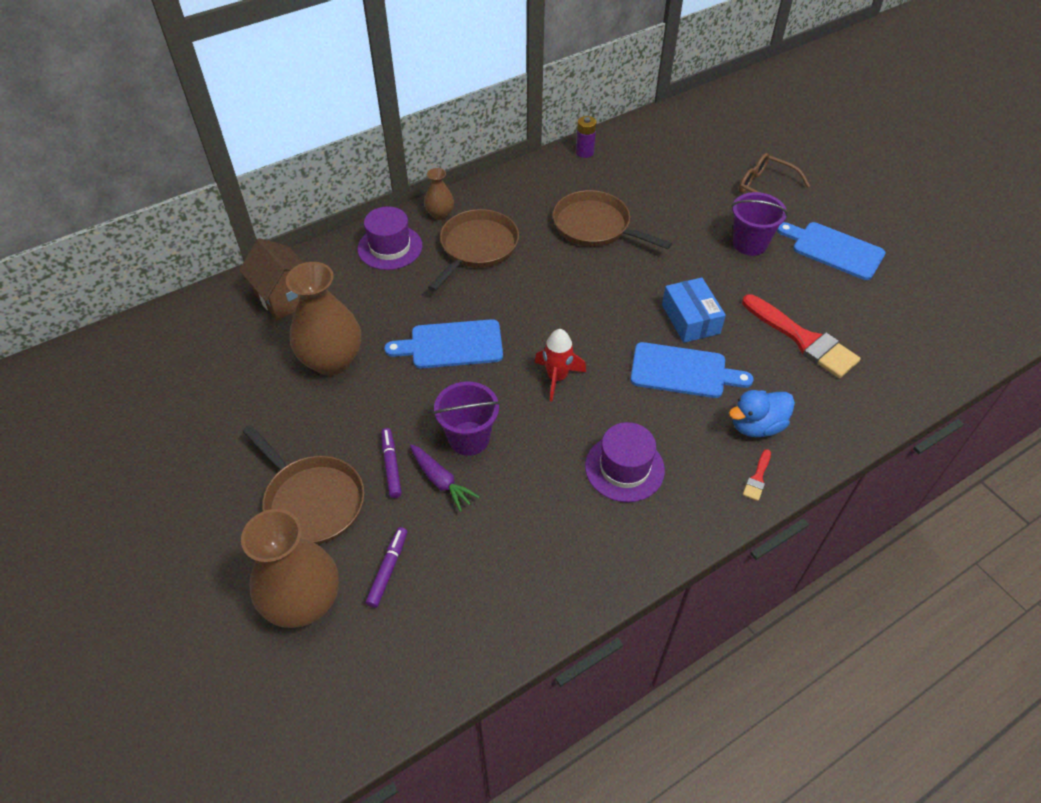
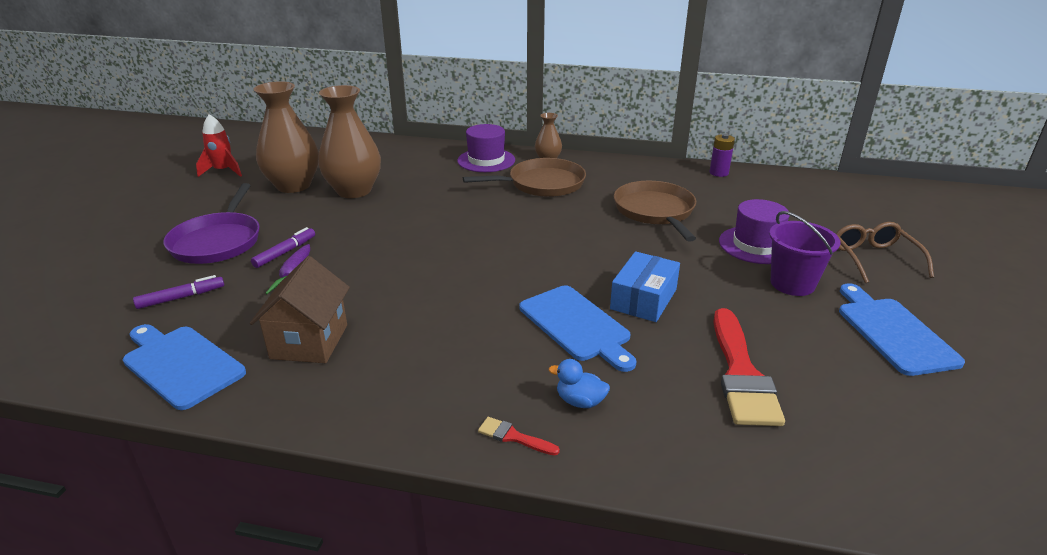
camera: 45 degrees right, 20 degrees down
brown house [239,238,304,321] -> brown house moved to [250,256,350,363]
brown vase [241,509,339,628] -> brown vase moved to [253,81,319,193]
brown pan [242,425,364,544] -> purple pan [163,183,260,264]
blue cutting board [384,319,503,369] -> blue cutting board moved to [123,324,246,410]
purple bucket [433,381,500,456] -> none
red rocket [534,329,586,401] -> red rocket moved to [196,114,242,177]
purple hat [585,422,665,502] -> purple hat moved to [719,199,790,264]
blue duck [729,390,795,437] -> blue duck [549,359,610,408], size x0.63
red brush [743,449,771,501] -> red brush turned 45 degrees clockwise [478,417,560,455]

